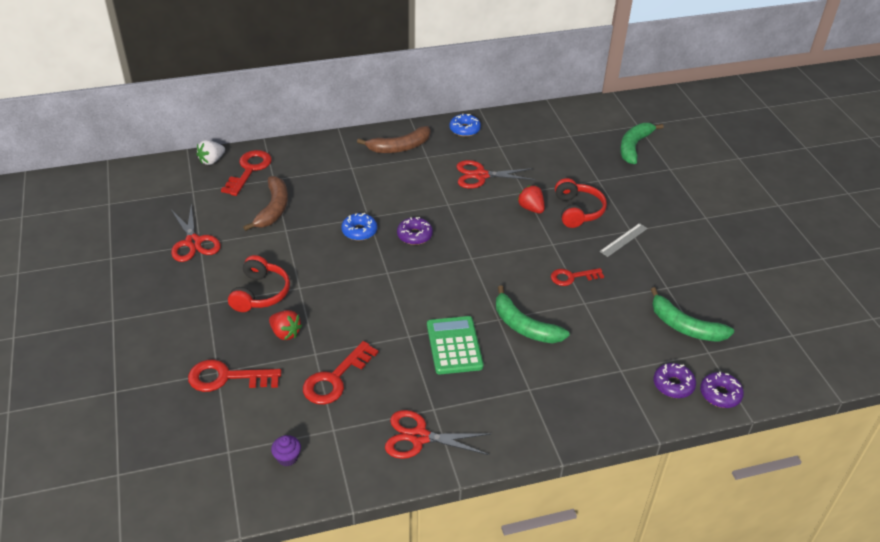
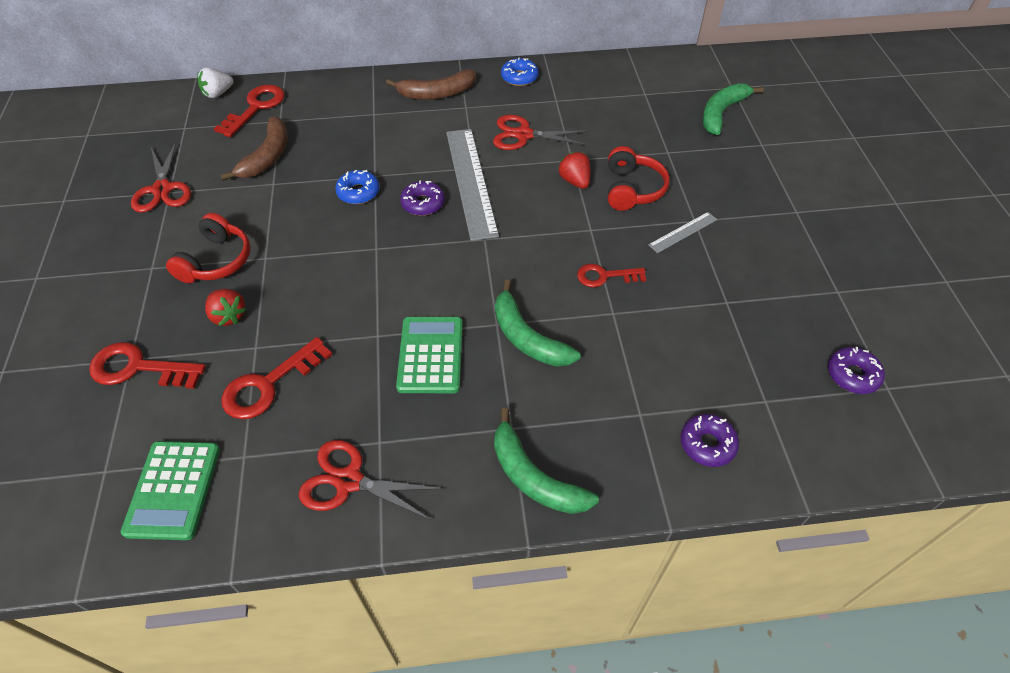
camera: 10 degrees right, 10 degrees up
purple cupcake [271,435,301,466] -> green calculator [121,441,220,540]
green banana [650,287,734,342] -> green banana moved to [494,408,599,514]
purple donut [700,372,744,408] -> purple donut moved to [828,347,885,394]
none -> grey ruler [446,129,499,241]

